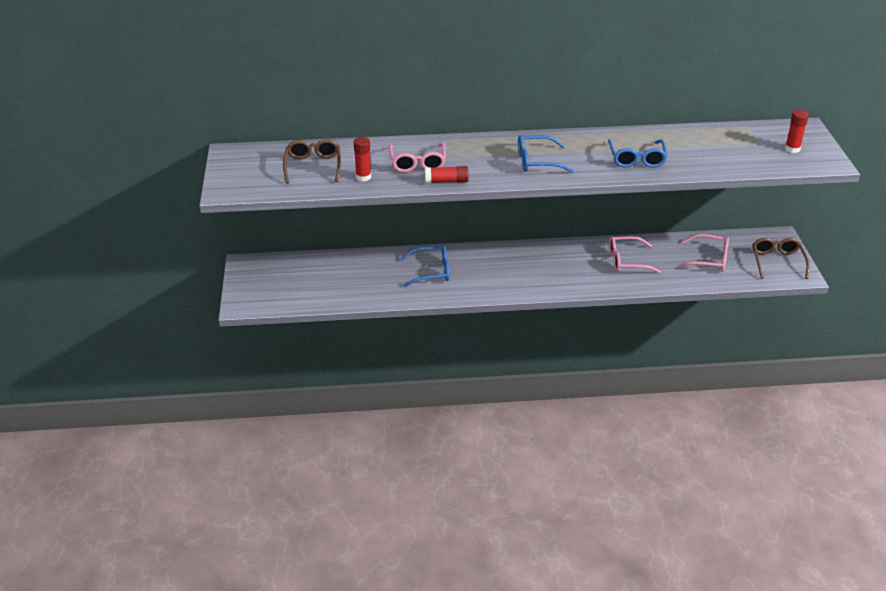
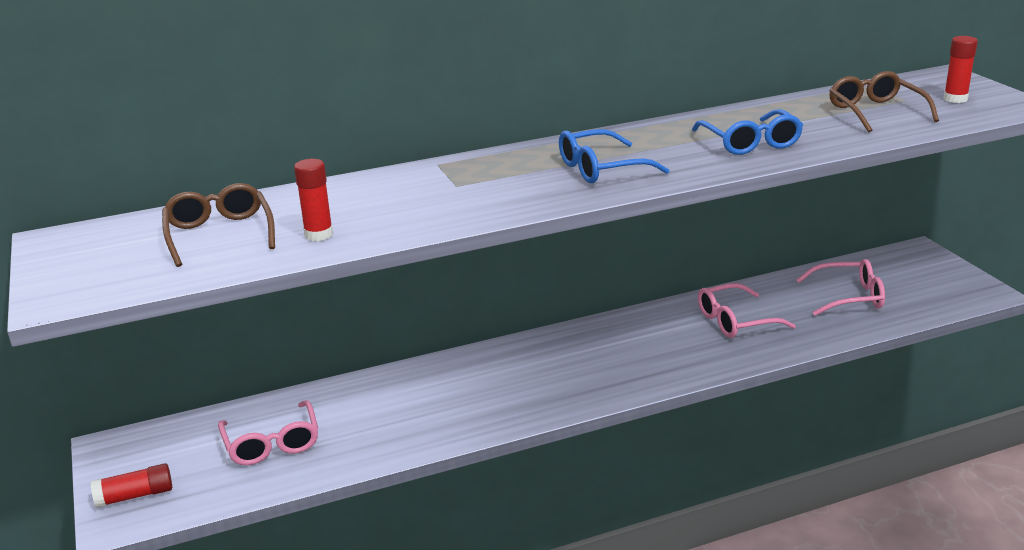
camera: 15 degrees left, 10 degrees down
pink glasses [389,142,446,172] -> pink glasses moved to [218,400,318,465]
blue glasses [400,245,450,287] -> none
red glue stick [425,166,469,183] -> red glue stick moved to [91,463,172,508]
brown glasses [752,238,810,279] -> brown glasses moved to [829,71,939,133]

